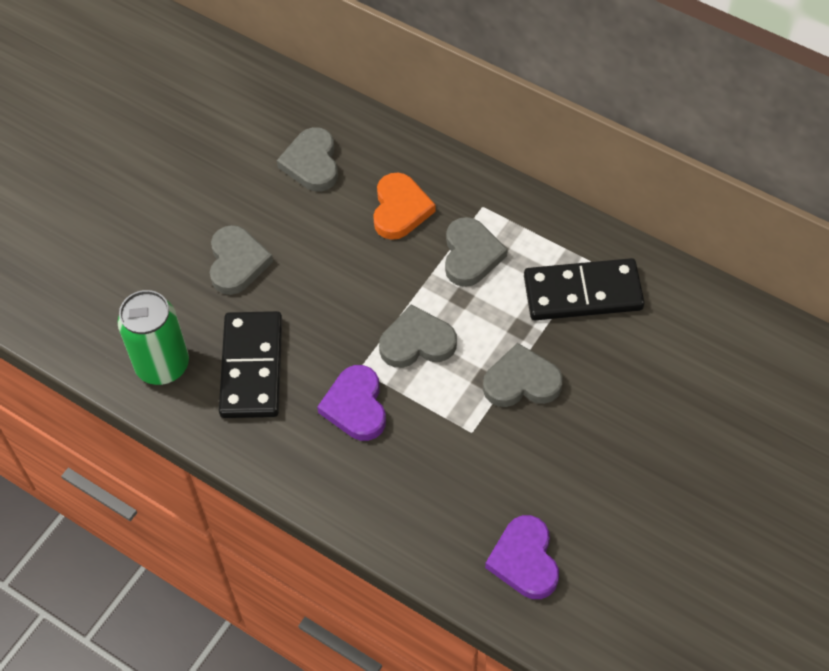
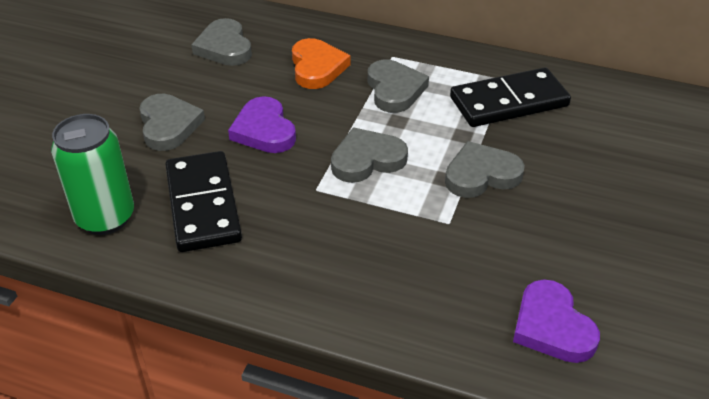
camera: 15 degrees left, 15 degrees down
purple heart [317,365,386,441] -> purple heart moved to [228,96,296,153]

